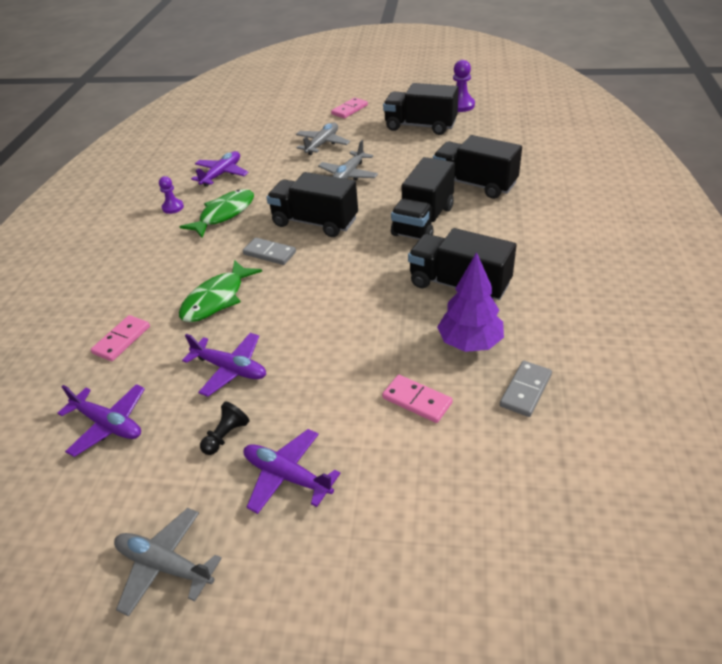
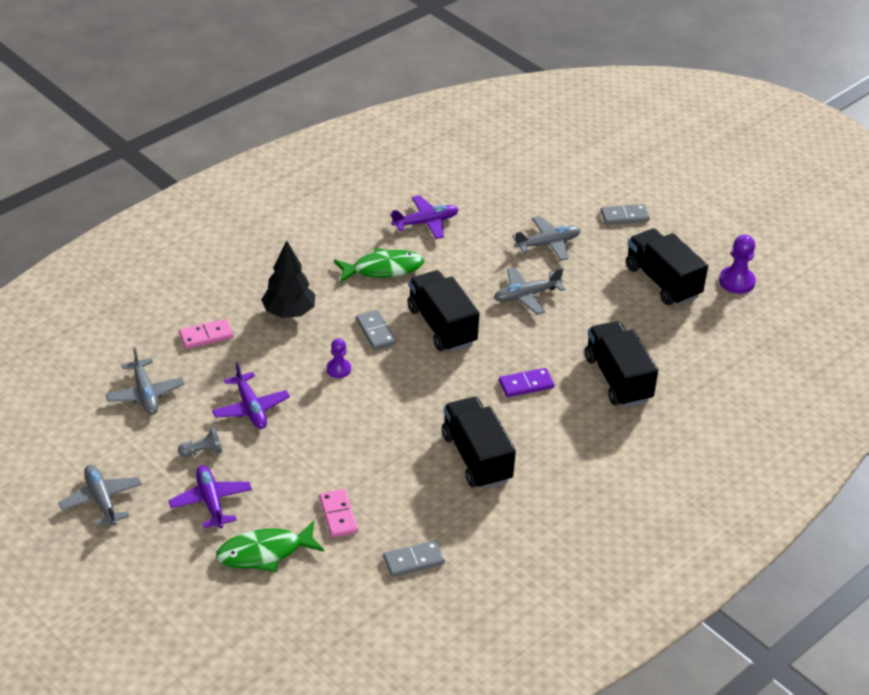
camera: 35 degrees right, 0 degrees up
purple plane [58,384,145,457] -> grey plane [106,348,185,415]
purple pawn [159,176,184,214] -> purple pawn moved to [327,338,351,378]
green fish [179,260,262,322] -> green fish moved to [216,521,324,572]
black pawn [200,402,250,455] -> grey pawn [178,427,223,457]
pink domino [331,98,368,118] -> grey domino [601,204,650,225]
black truck [391,157,455,239] -> purple domino [499,368,554,397]
purple tree [437,252,504,352] -> none
none -> black tree [261,241,315,318]

